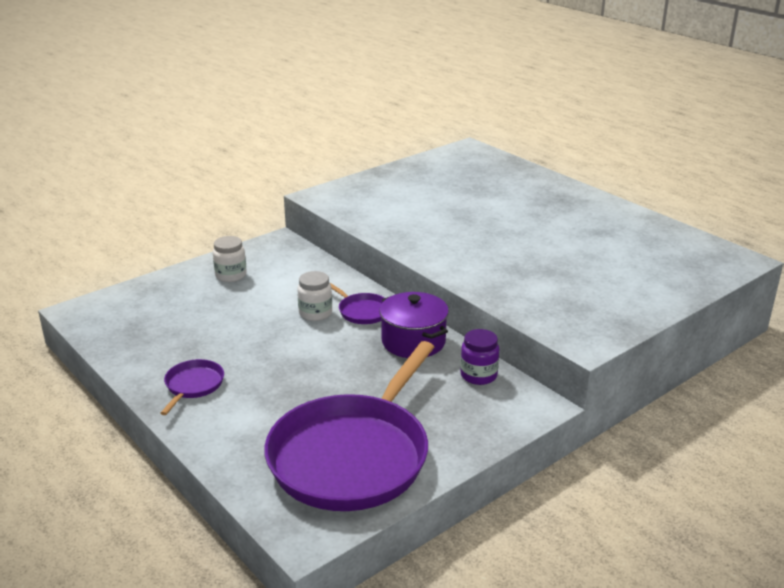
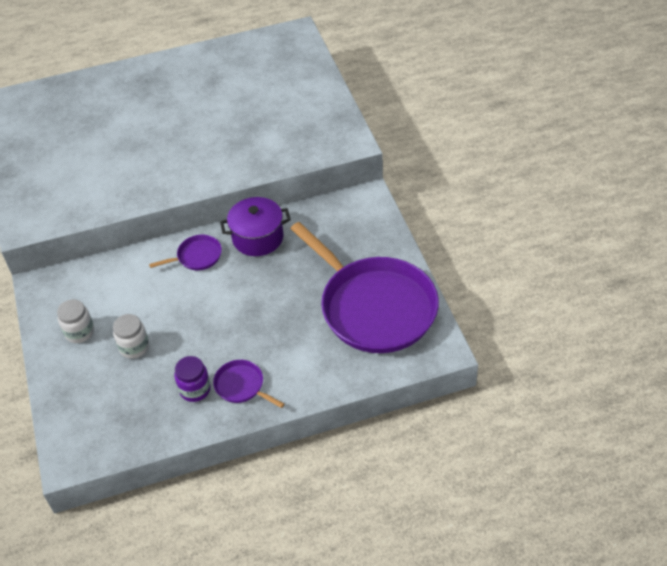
camera: 65 degrees left, 20 degrees up
white jar [297,271,332,321] -> white jar moved to [113,314,149,359]
purple jar [460,329,499,385] -> purple jar moved to [174,356,211,402]

